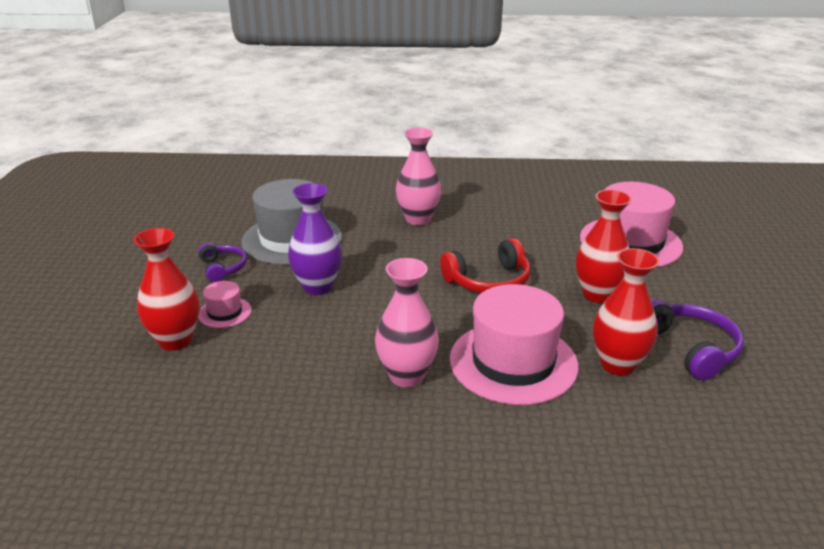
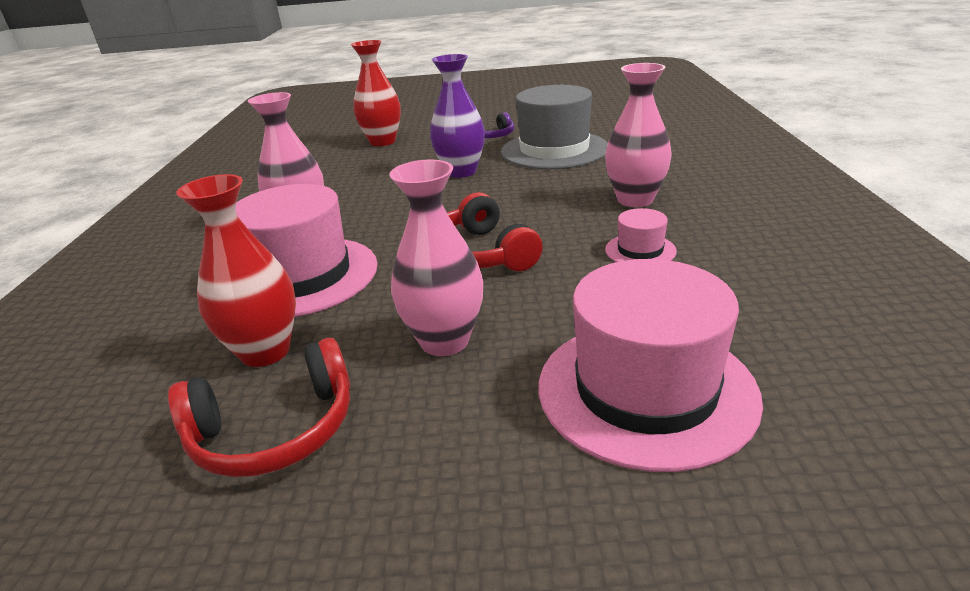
camera: 90 degrees right, 0 degrees up
pink hat [198,281,252,328] -> pink hat moved to [605,208,677,262]
red vase [576,190,632,303] -> pink vase [389,160,483,356]
purple headphones [651,299,744,381] -> red headphones [168,338,350,477]

